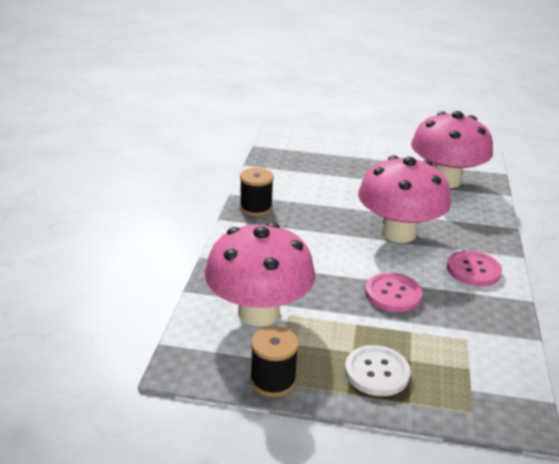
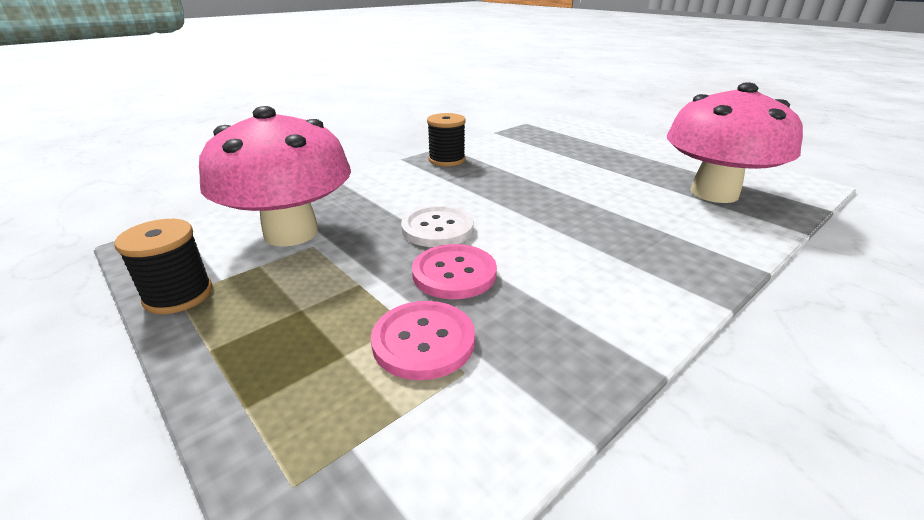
camera: 40 degrees right, 0 degrees up
white button [345,345,411,396] -> white button moved to [401,206,474,247]
pink mushroom [358,155,451,243] -> none
pink button [447,250,502,286] -> pink button moved to [371,301,475,380]

